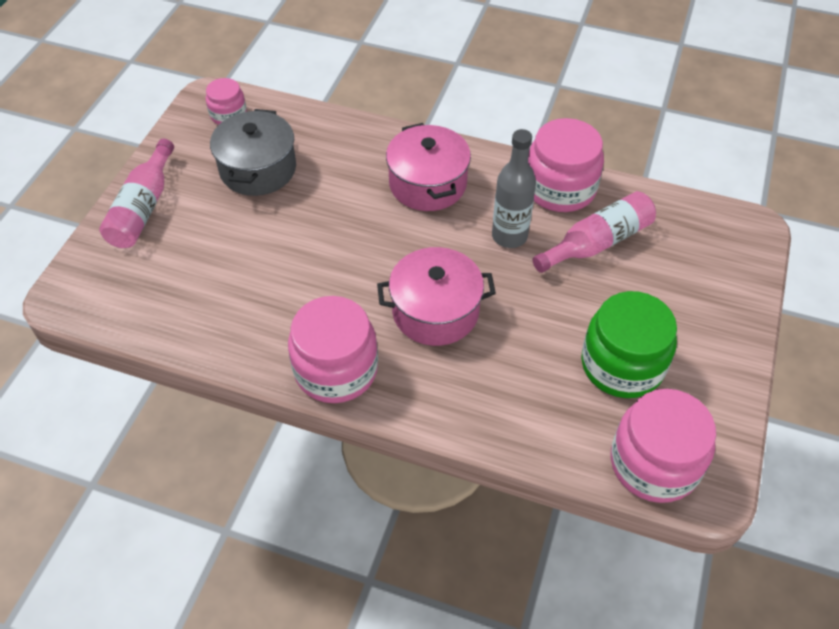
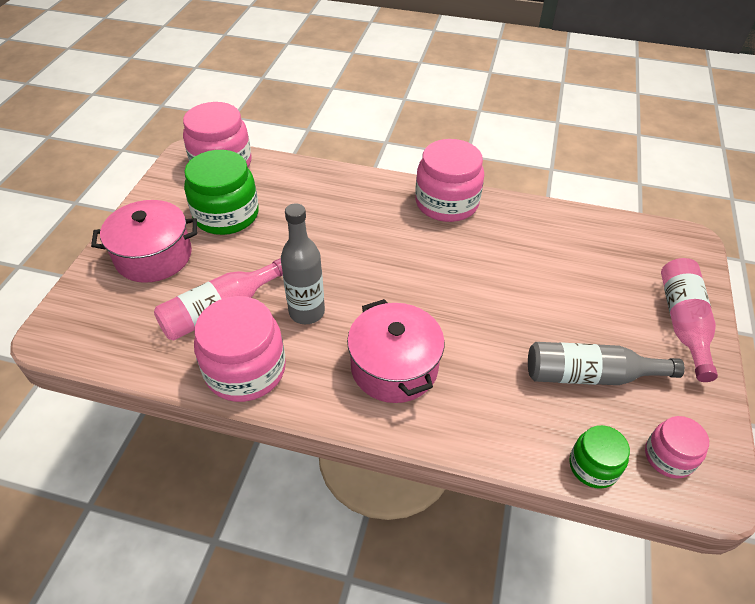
camera: 175 degrees right, 5 degrees down
grey pot [210,109,296,196] -> grey bottle [528,342,685,385]
pink pot [377,247,496,346] -> pink pot moved to [91,200,197,283]
none -> green jar [569,425,630,489]

